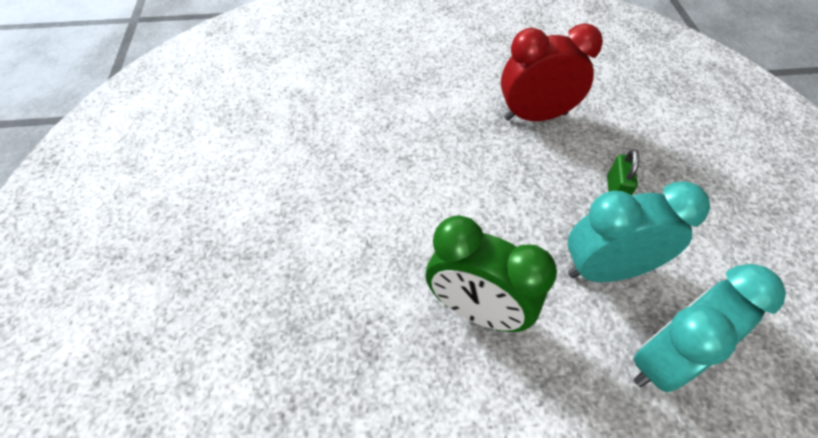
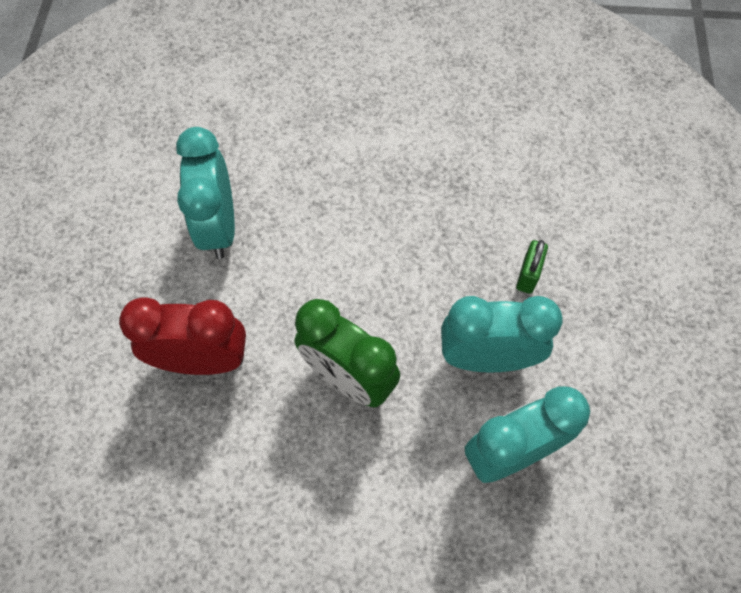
camera: 10 degrees right, 10 degrees up
red clock [501,24,603,121] -> red clock moved to [119,297,246,375]
none -> turquoise clock [176,127,235,259]

